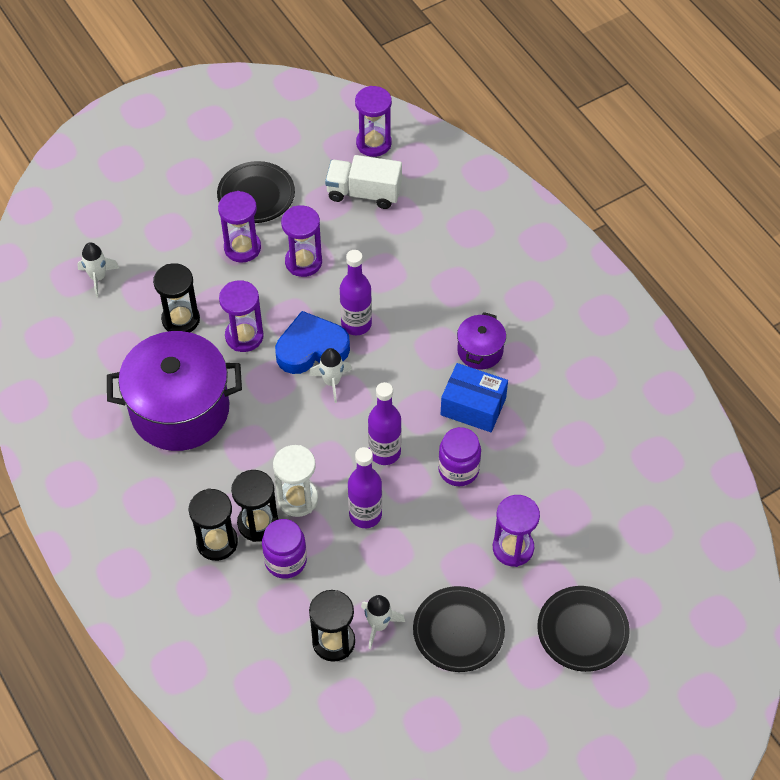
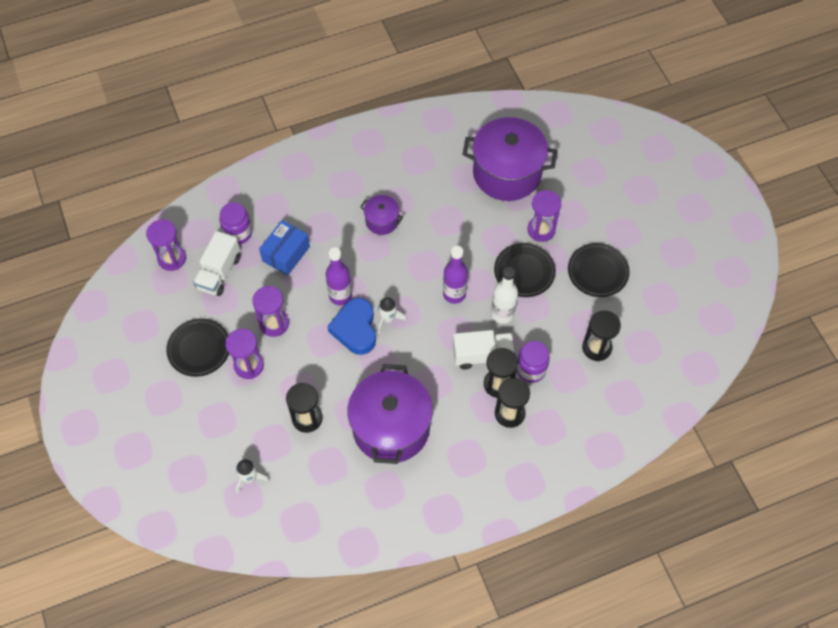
camera: 80 degrees left, 5 degrees up
purple hourglass [219,280,264,352] -> none
white hourglass [273,445,318,517] -> white truck [453,330,516,369]
purple bottle [348,447,382,528] -> white bottle [491,266,518,324]
white rocket [361,595,405,649] -> none
purple jar [438,427,481,486] -> purple jar moved to [219,203,252,244]
blue box [440,363,508,432] -> blue box moved to [259,220,310,275]
black plate [537,586,630,672] -> black plate moved to [494,243,556,297]
none -> purple pot [462,117,557,201]

